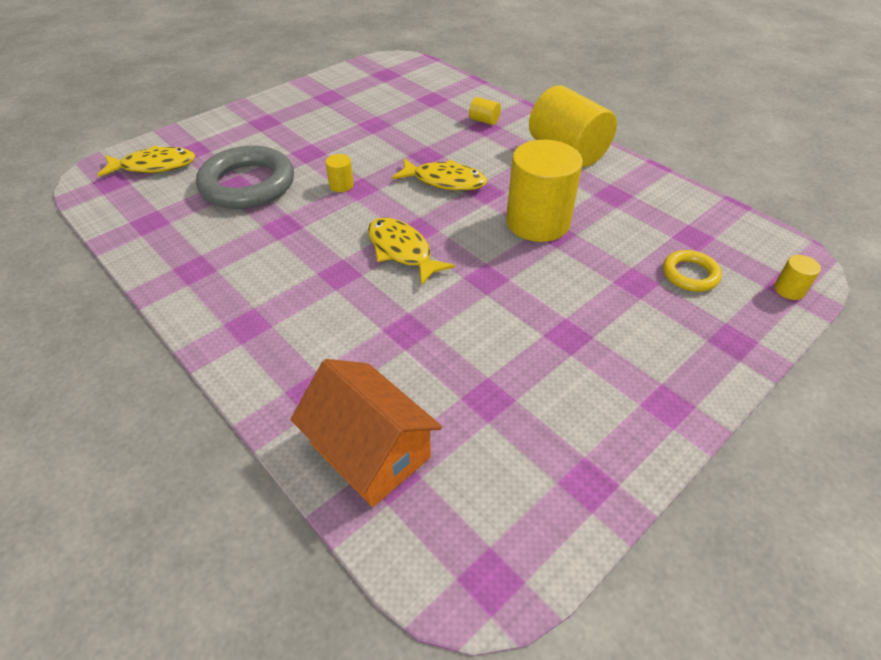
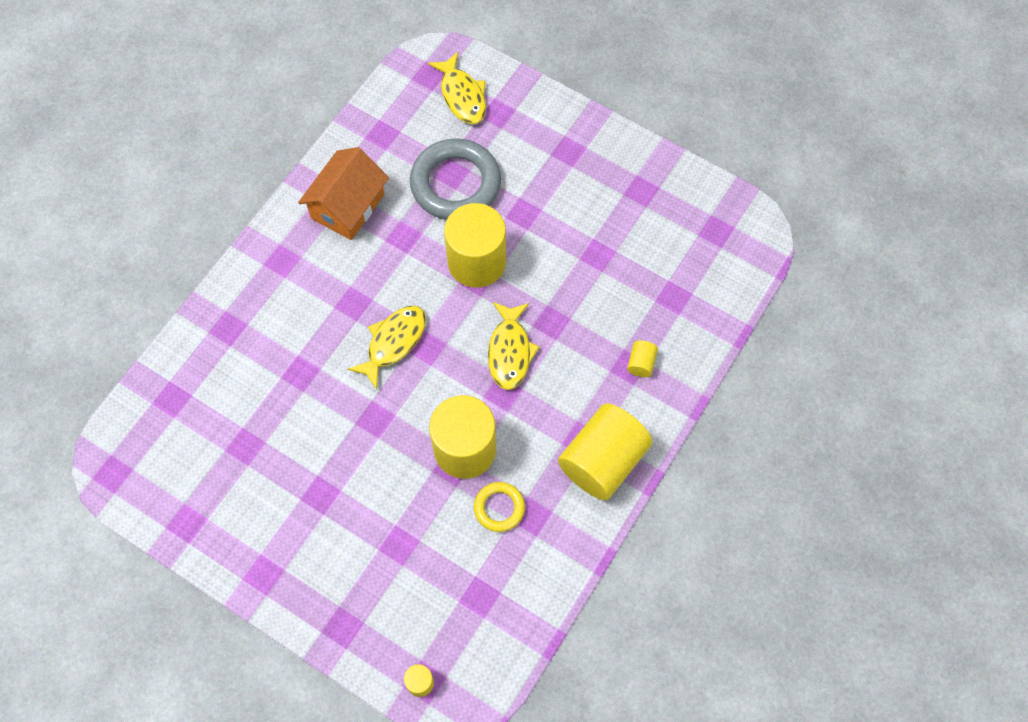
camera: 75 degrees right, 20 degrees up
orange house [291,359,442,507] -> orange house moved to [298,147,389,240]
yellow cylinder [325,154,354,192] -> yellow cylinder [444,203,506,288], size x2.43
yellow ring [663,250,722,292] -> yellow ring moved to [474,482,525,532]

